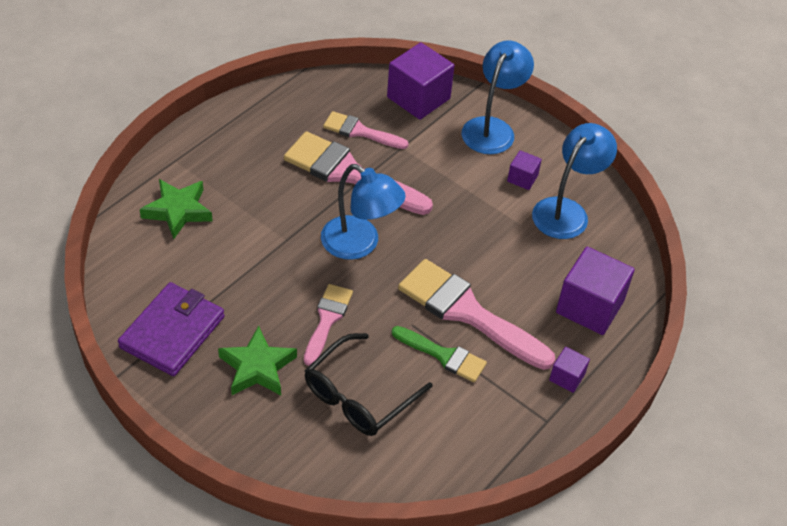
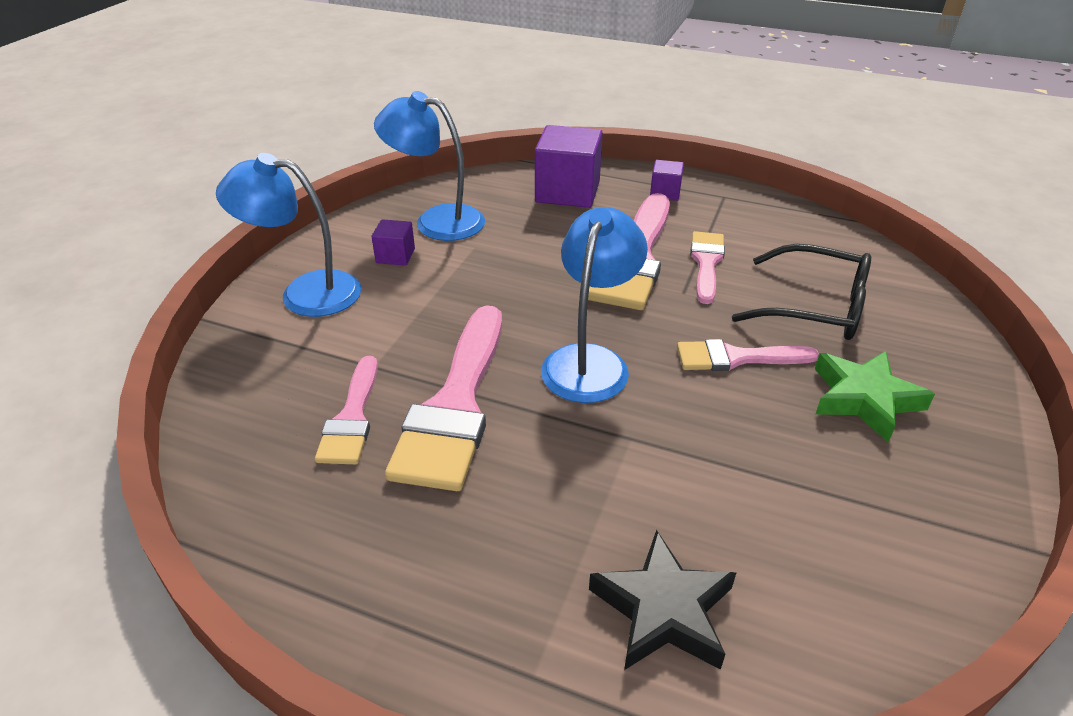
camera: 105 degrees left, 10 degrees down
purple wallet [118,282,225,376] -> none
green star [140,179,213,239] -> black star [589,530,736,670]
purple cube [387,42,455,120] -> none
green brush [392,326,487,382] -> pink brush [690,231,725,304]

